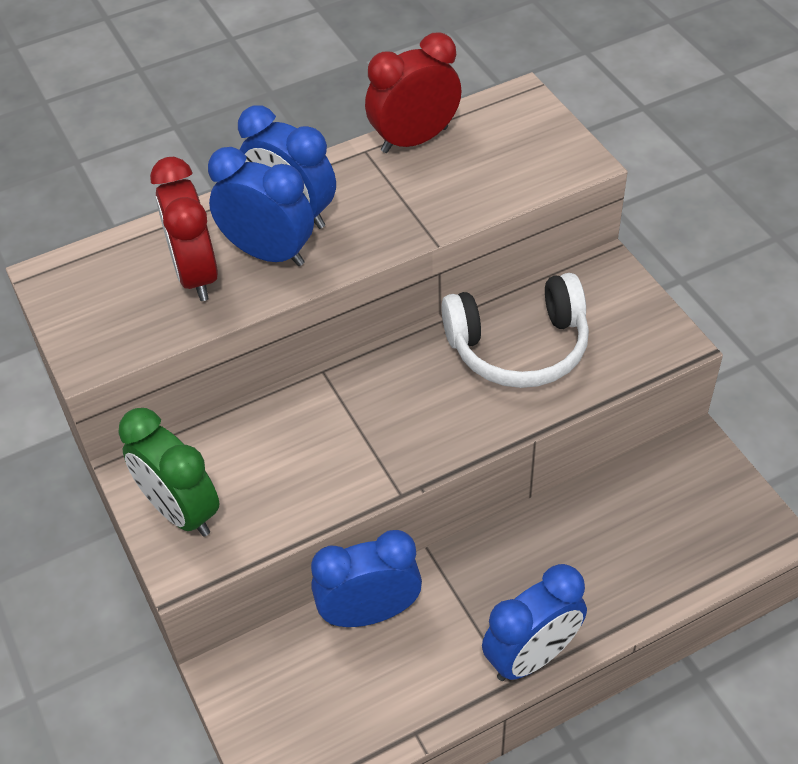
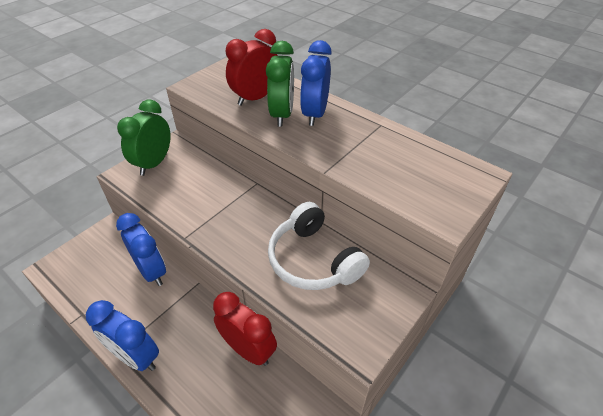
camera: 65 degrees right, 5 degrees down
blue clock [208,147,314,266] -> green clock [266,41,294,127]
red clock [365,32,462,153] -> red clock moved to [213,292,277,366]

